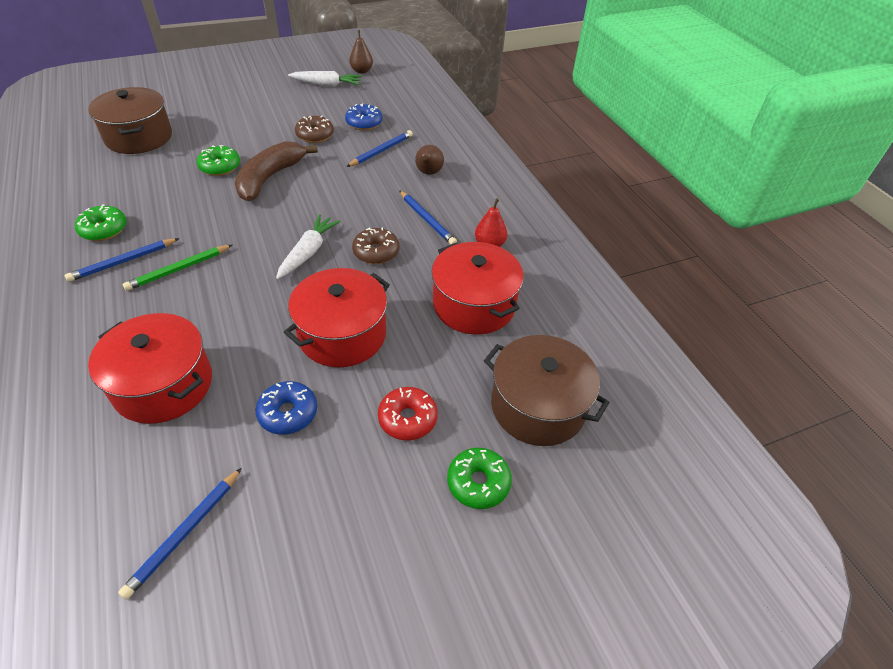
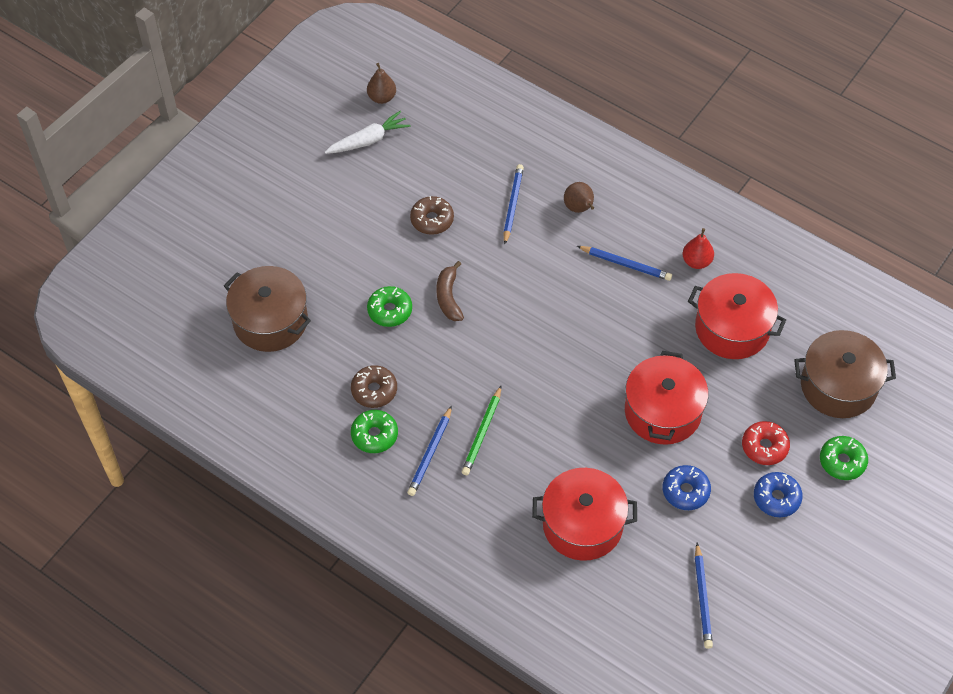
camera: 30 degrees left, 10 degrees up
brown banana [235,141,318,201] -> brown banana [436,261,464,321], size x0.61
white carrot [276,214,341,279] -> none
blue donut [345,103,382,130] -> blue donut moved to [754,472,803,517]
brown donut [352,227,399,264] -> brown donut moved to [351,365,397,408]

